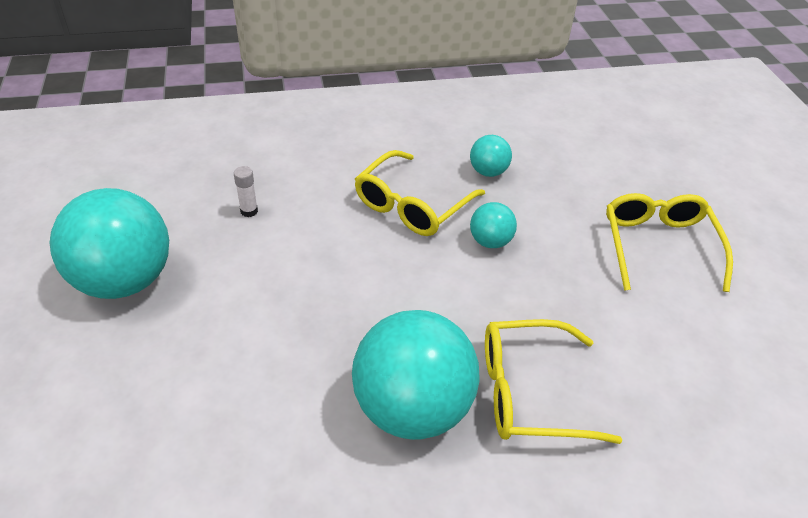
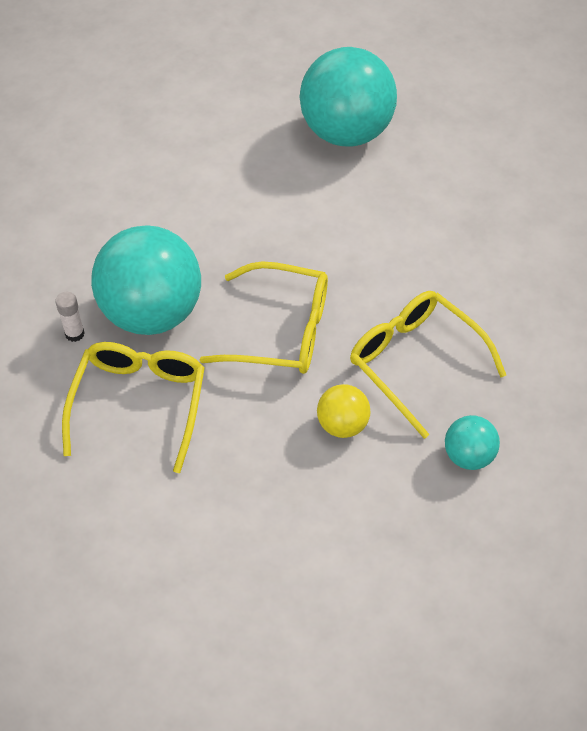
camera: 105 degrees right, 10 degrees up
white glue stick [234,166,258,217] -> white glue stick moved to [55,292,85,342]
turquoise ball [470,202,517,248] -> yellow ball [317,384,371,438]
yellow glasses [606,193,733,292] -> yellow glasses moved to [200,261,328,374]

